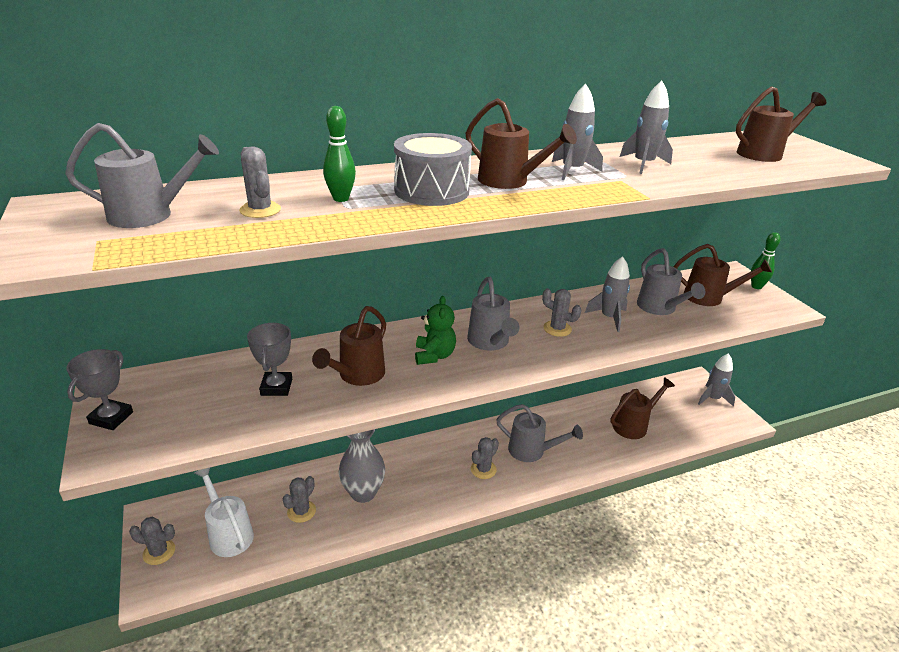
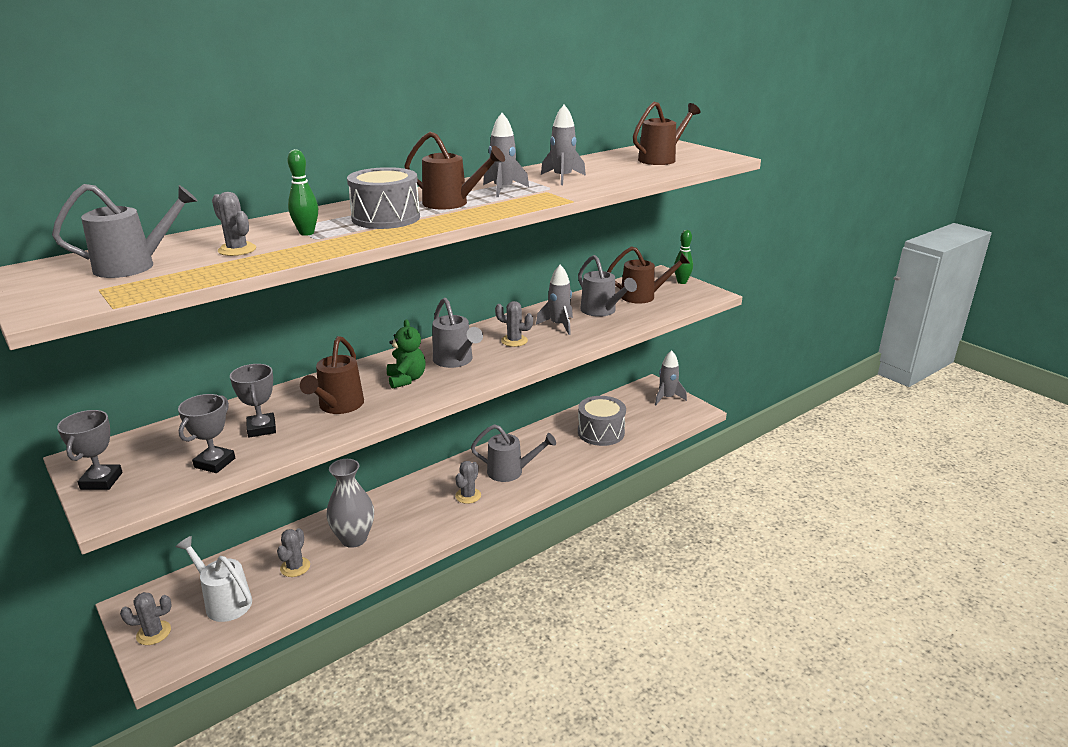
camera: 15 degrees left, 5 degrees down
brown watering can [610,377,675,439] -> grey drum [578,396,626,446]
none -> grey trophy [178,394,235,473]

